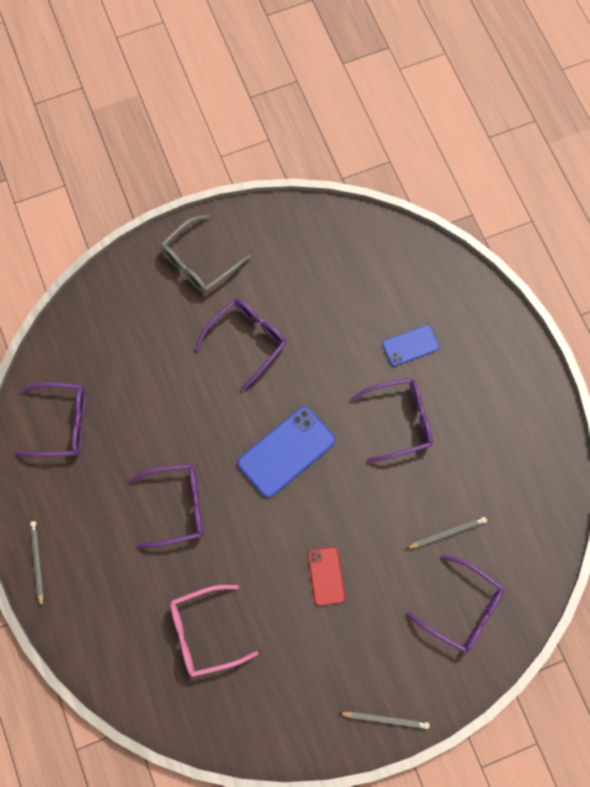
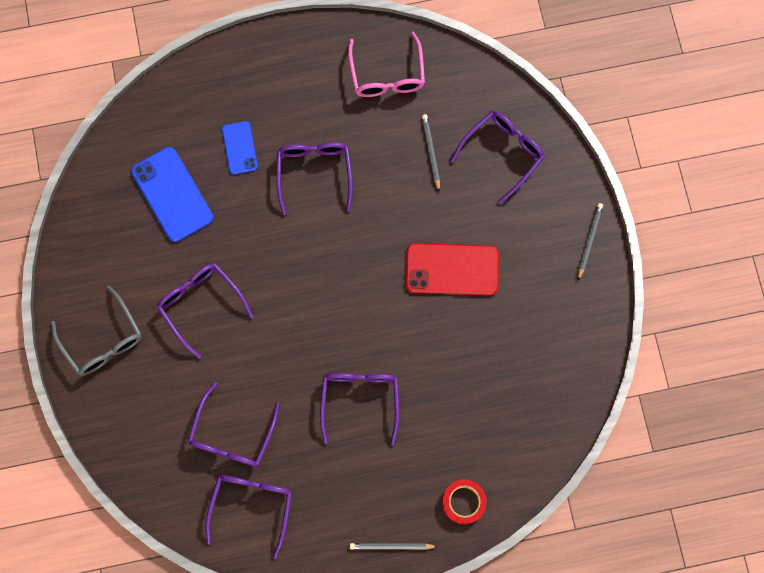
camera: 80 degrees left, 5 degrees up
pink glasses [170,585,258,677] -> pink glasses moved to [348,31,425,97]
blue phone [238,407,335,498] -> blue phone moved to [131,147,213,242]
red phone [308,547,345,606] -> red phone [406,243,499,296], size x1.72
none -> purple glasses [187,382,280,467]
none -> red tape [442,479,487,524]

